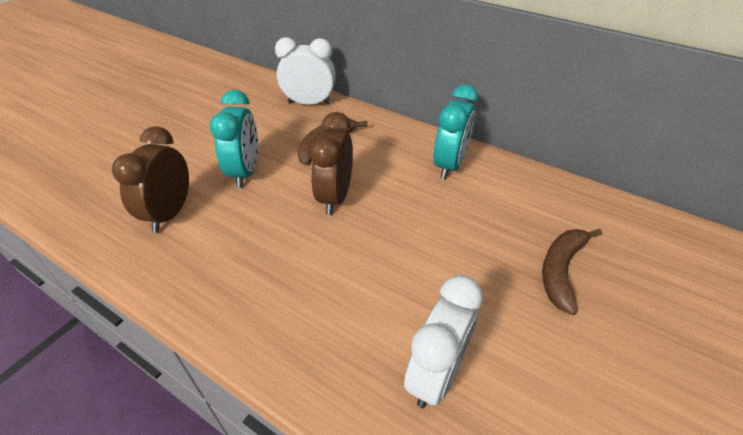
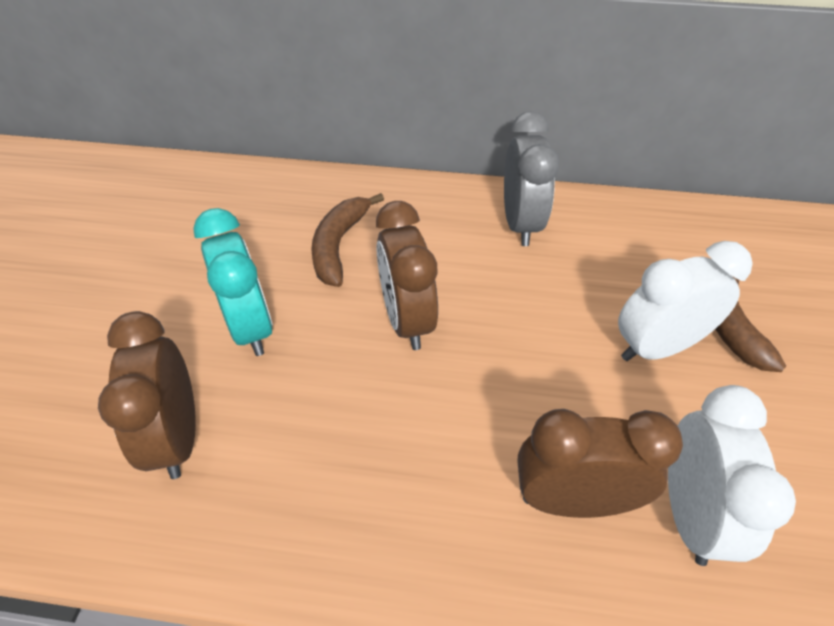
camera: 25 degrees left, 5 degrees up
white clock [275,37,336,105] -> white clock moved to [618,241,753,361]
turquoise clock [434,85,478,179] -> grey clock [504,111,559,246]
none -> brown clock [517,409,683,518]

